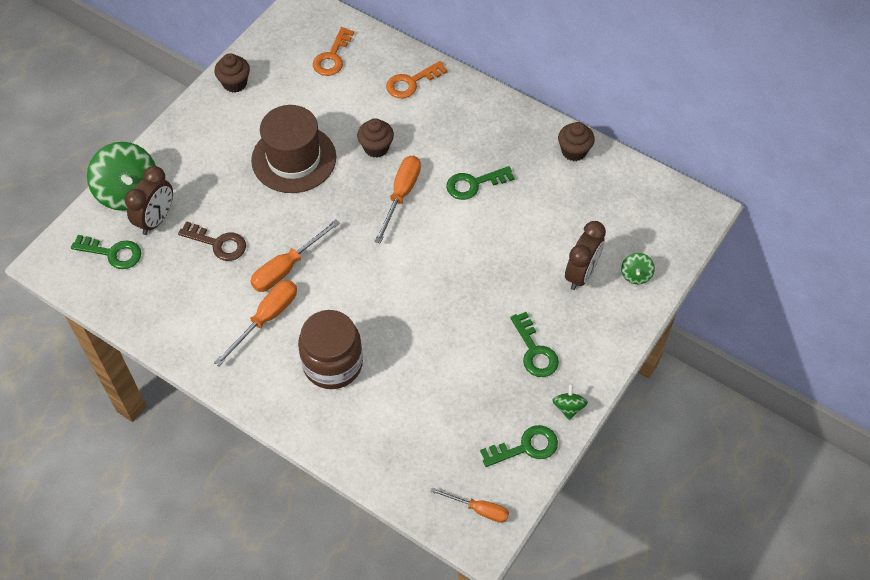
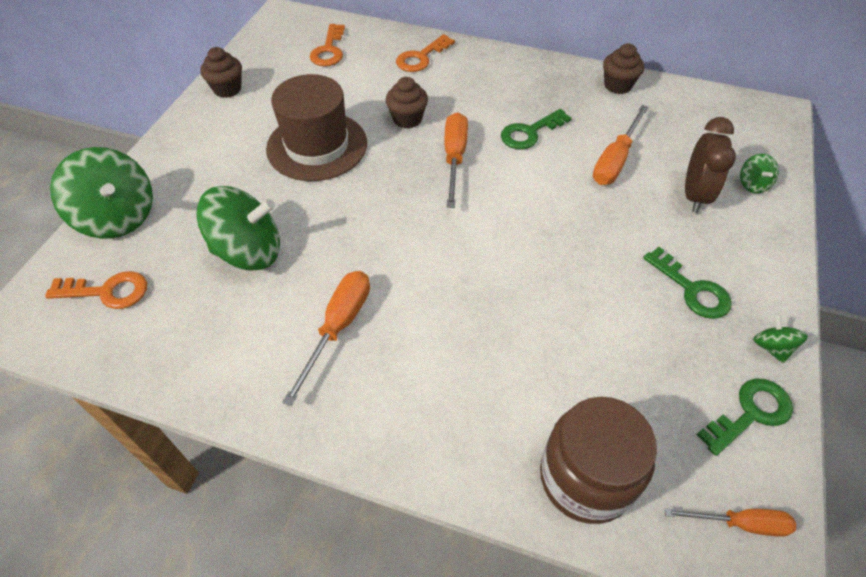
camera: 15 degrees left, 5 degrees down
green key [71,235,141,269] -> orange key [45,271,147,309]
brown clock [125,166,173,235] -> none
brown key [178,221,246,261] -> green spinning top [196,186,280,271]
orange screwdriver [250,219,340,292] -> orange screwdriver moved to [593,105,649,185]
brown jar [298,310,363,389] -> brown jar moved to [540,397,657,524]

